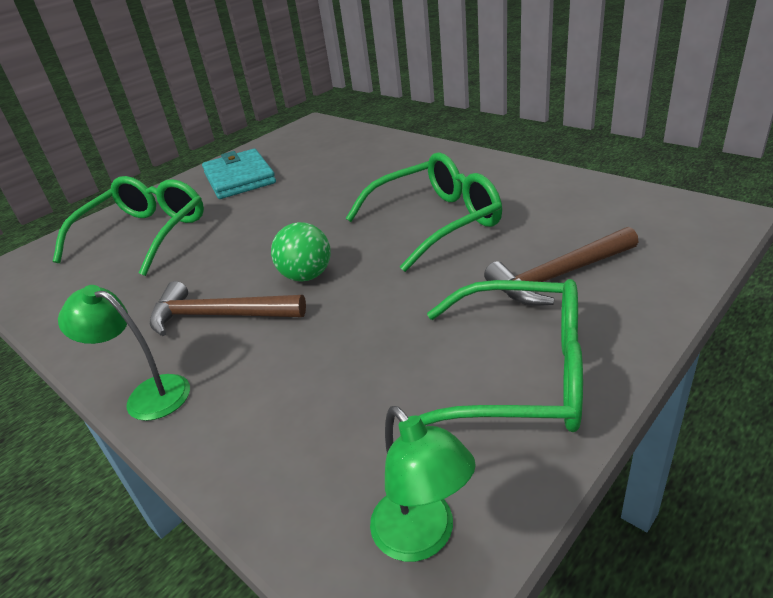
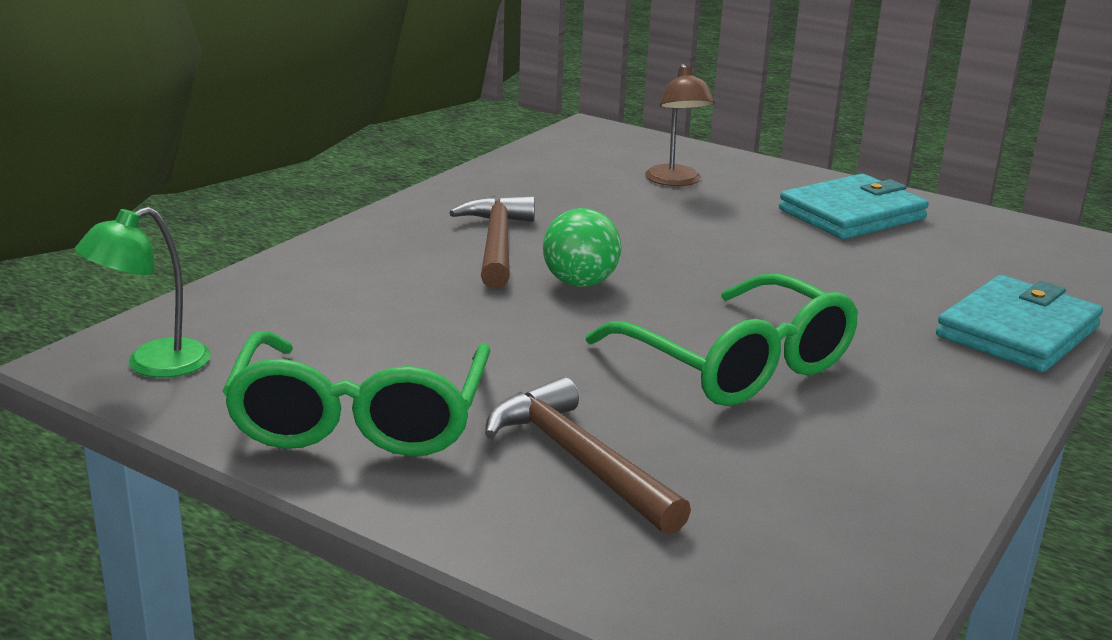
camera: 75 degrees right, 10 degrees down
green glasses [53,176,204,276] -> brown lamp [645,64,715,186]
green lamp [58,285,190,421] -> none
none -> turquoise wallet [936,275,1103,372]

